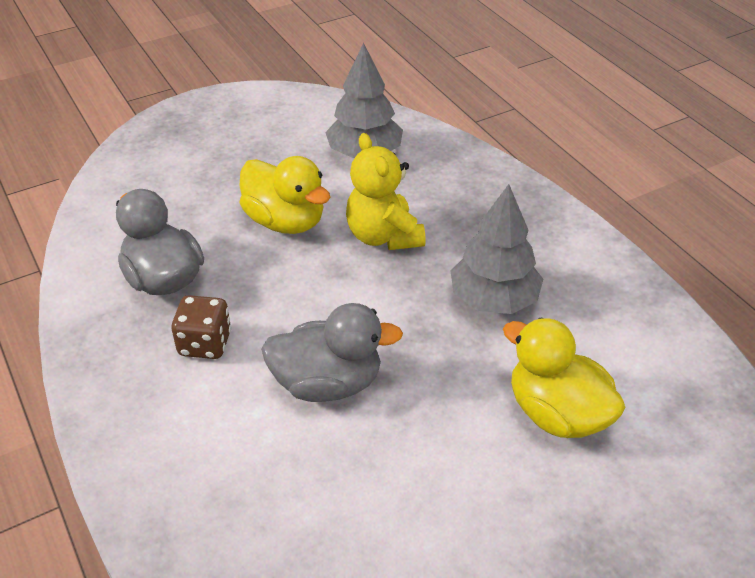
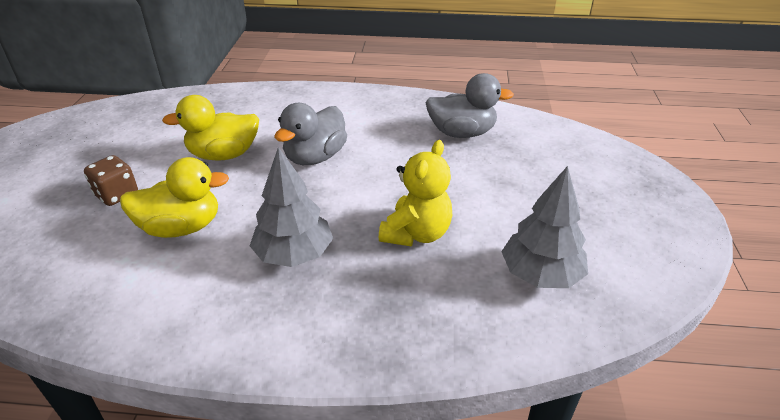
camera: 125 degrees right, 5 degrees down
brown dice [172,295,231,359] -> brown dice moved to [84,155,138,206]
yellow duck [239,156,331,234] -> yellow duck moved to [162,95,259,161]
yellow teddy bear [346,133,426,250] -> yellow teddy bear turned 105 degrees clockwise [379,140,452,246]

